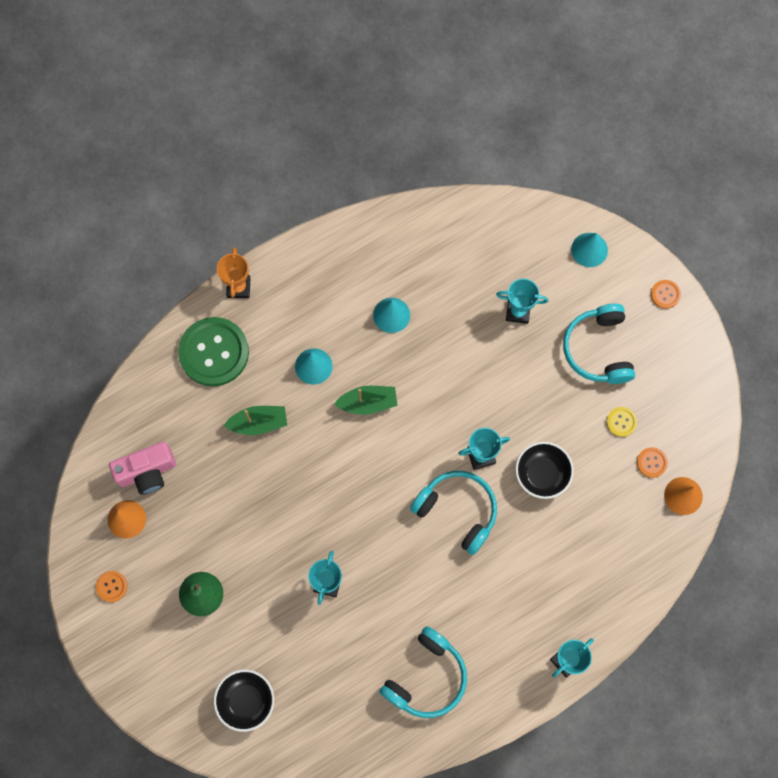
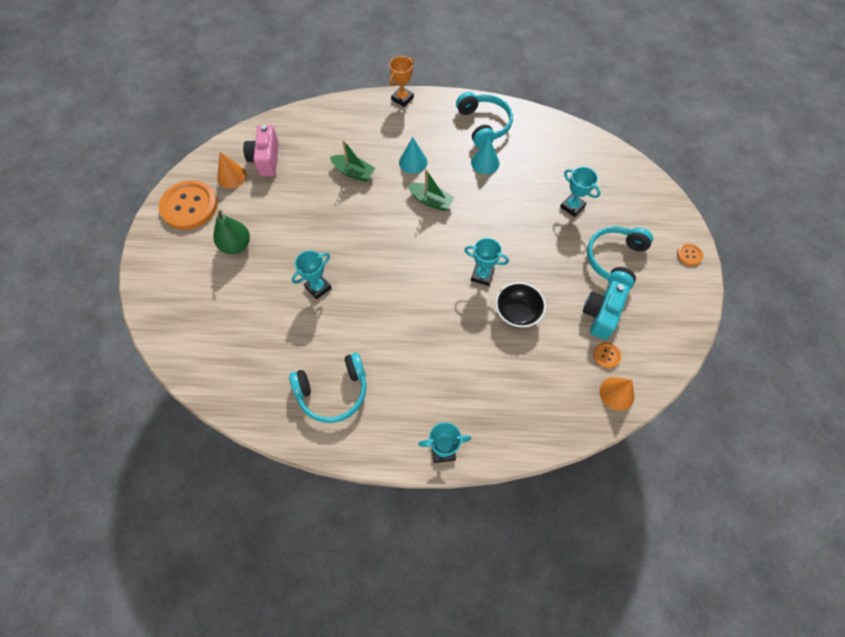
camera: 35 degrees right, 10 degrees down
orange button [96,571,127,602] -> orange button [159,180,218,230], size x2.35
pink camera [109,442,176,495] -> pink camera turned 75 degrees clockwise [243,125,279,176]
green button [178,317,249,386] -> none
black bowl [214,669,274,732] -> none
turquoise headphones [410,471,497,555] -> turquoise headphones moved to [456,92,513,148]
turquoise cone [571,233,608,267] -> none
yellow button [607,407,637,437] -> turquoise camera [583,281,630,340]

